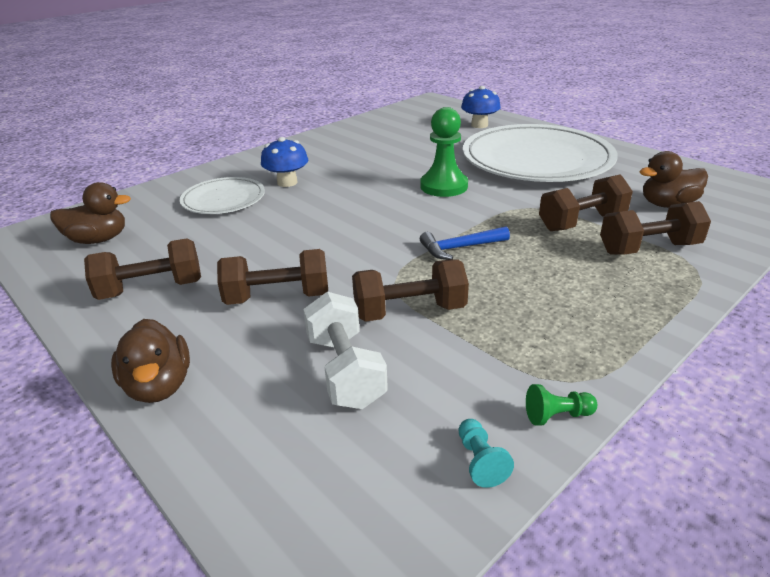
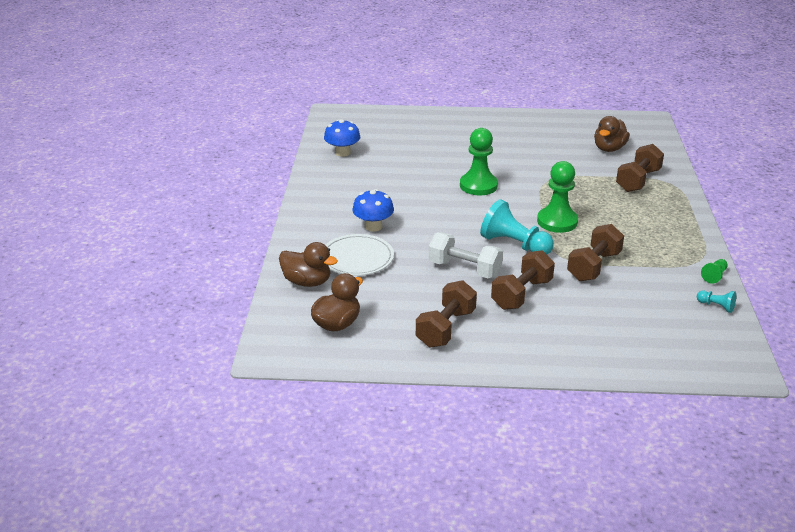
camera: 45 degrees left, 0 degrees up
brown duck [111,319,190,403] -> brown duck moved to [279,242,338,287]
white dumbbell [303,292,388,409] -> white dumbbell moved to [428,232,503,279]
blue hammer [420,227,510,260] -> green pawn [537,161,578,233]
blue mushroom [461,86,501,128] -> blue mushroom moved to [324,119,360,157]
white plate [463,124,618,182] -> none
brown dumbbell [539,174,633,231] -> none
none -> turquoise pawn [480,199,554,254]

